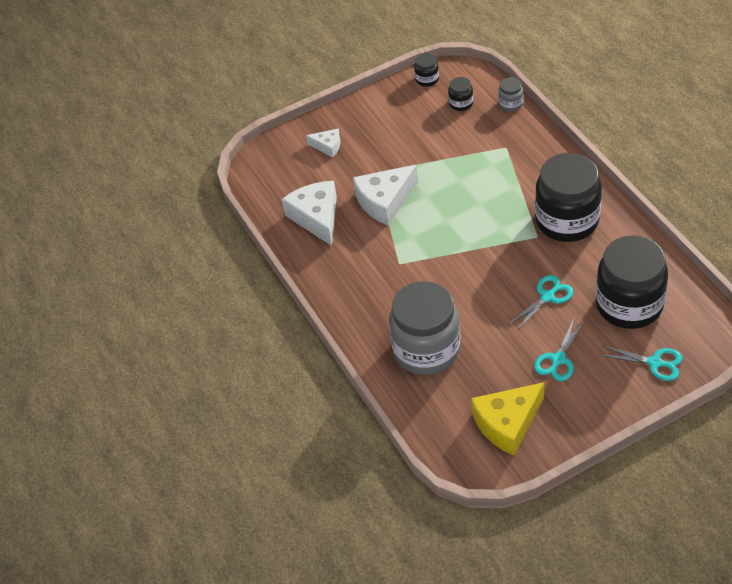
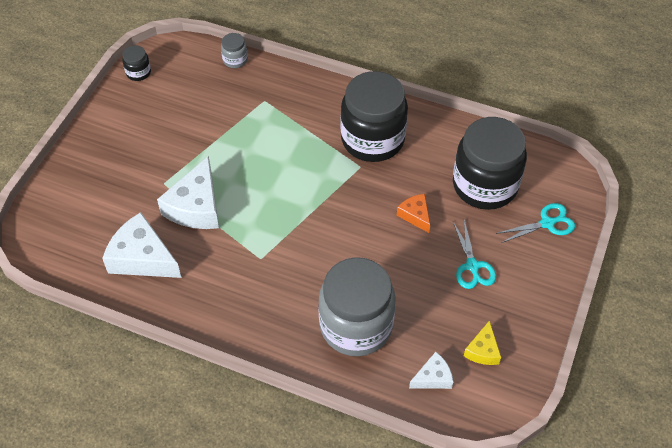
camera: 45 degrees left, 5 degrees up
white cheese [306,128,340,157] -> white cheese moved to [409,352,453,389]
black jar [448,77,473,111] -> none
yellow cheese [471,382,544,456] -> yellow cheese [464,320,501,365], size x0.53
turquoise scissors [508,275,573,330] -> orange cheese [396,194,430,233]

